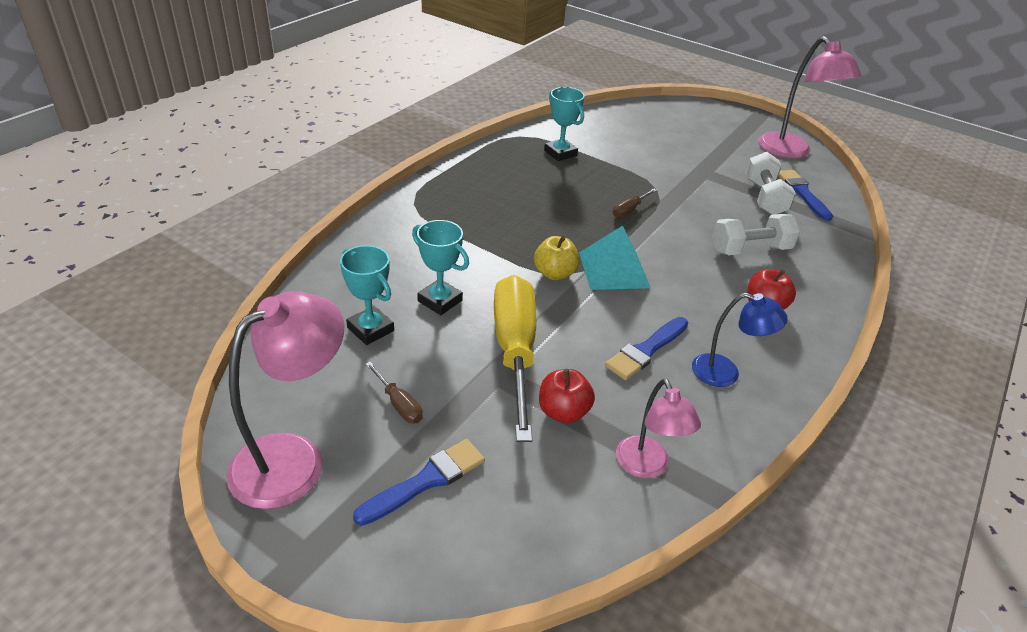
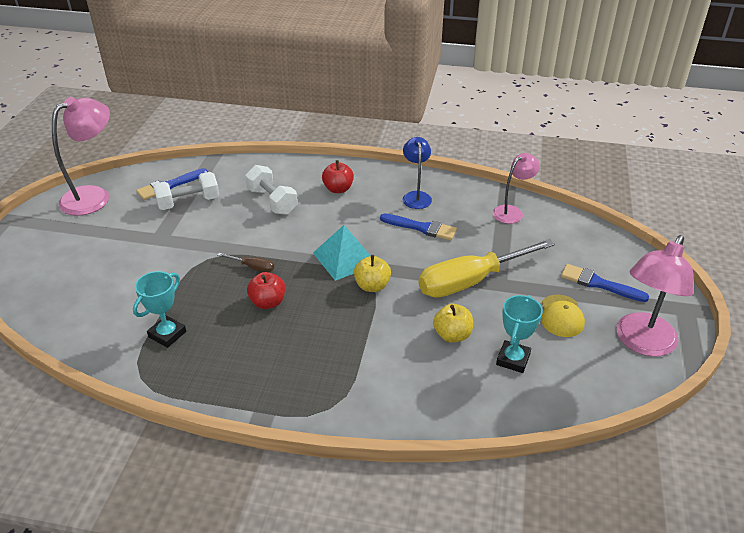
camera: 110 degrees left, 0 degrees up
pink lamp [226,291,344,509] -> pink lamp turned 75 degrees counterclockwise [616,235,694,357]
brown screwdriver [365,362,423,423] -> yellow cap [541,294,585,337]
turquoise trophy [412,220,469,315] -> yellow apple [433,304,473,343]
red apple [539,369,595,423] -> red apple moved to [247,272,285,309]

